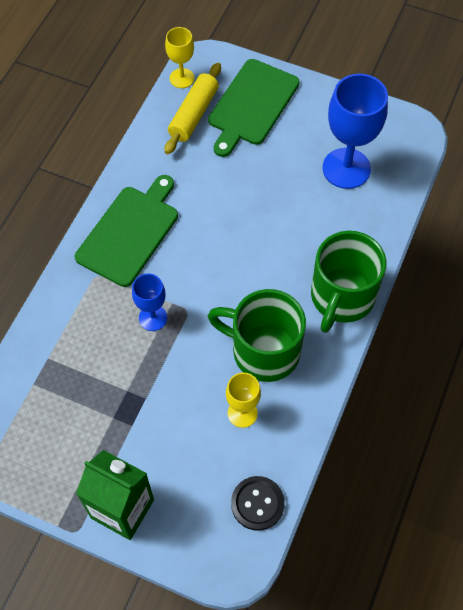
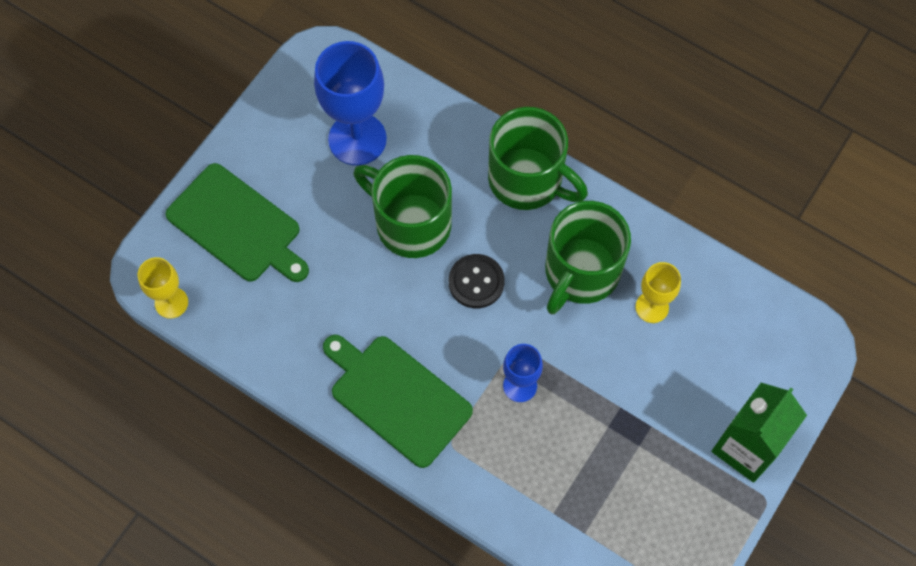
camera: 80 degrees left, 5 degrees up
yellow rolling pin [165,63,221,154] -> none
black button [231,476,285,531] -> black button moved to [449,254,505,308]
none -> green mug [354,155,452,258]

